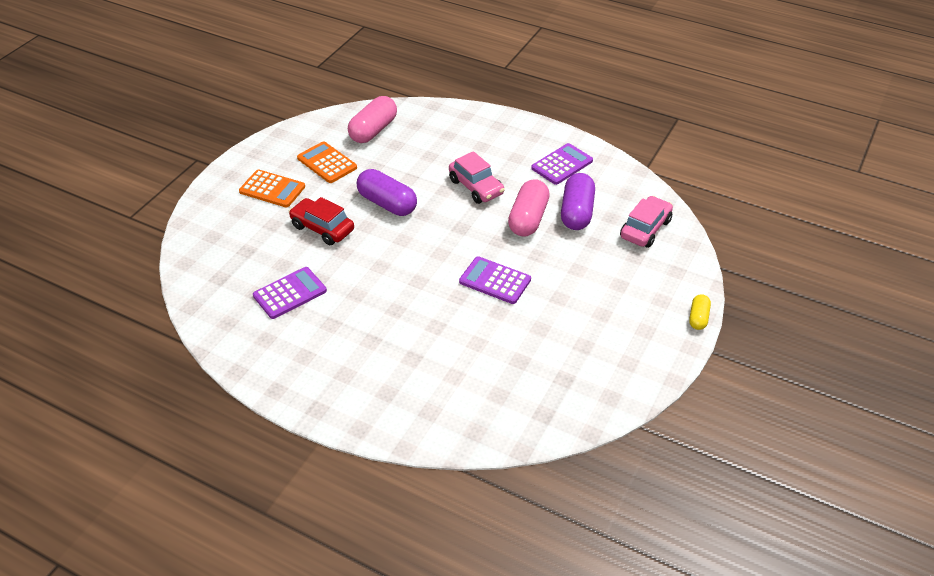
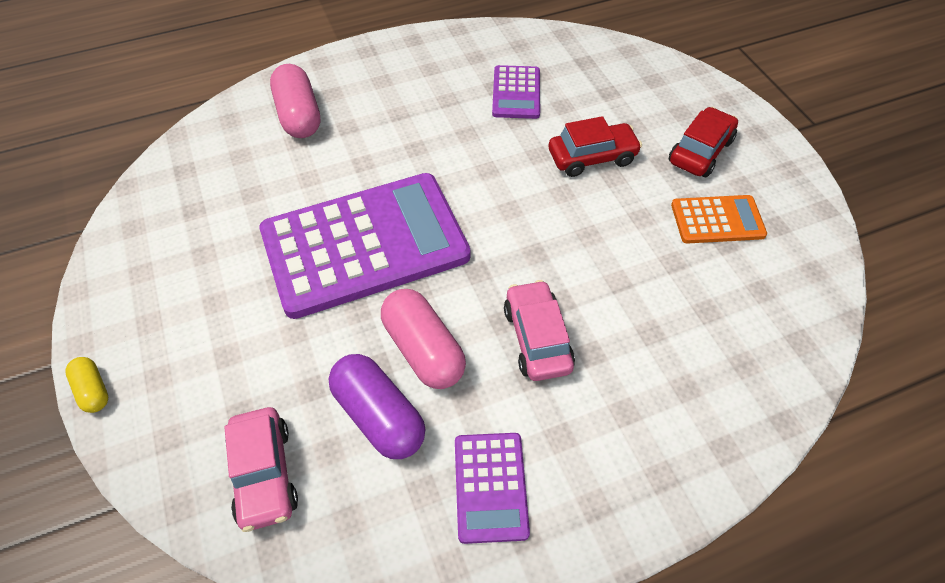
camera: 130 degrees right, 10 degrees up
orange calculator [239,169,305,207] -> red car [669,107,738,177]
pink capsule [348,96,397,143] -> pink capsule moved to [270,64,320,138]
purple capsule [357,169,417,216] -> none
pink car [449,151,505,204] -> pink car turned 75 degrees clockwise [504,280,575,381]
purple calculator [459,256,531,304] -> purple calculator [260,173,470,319], size x2.17

